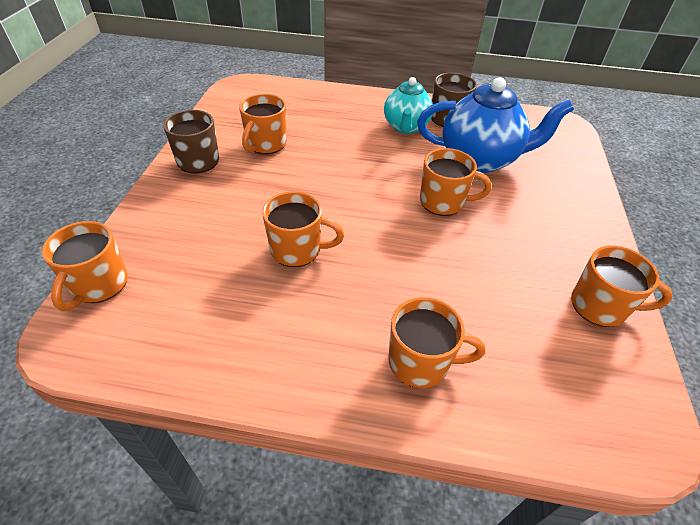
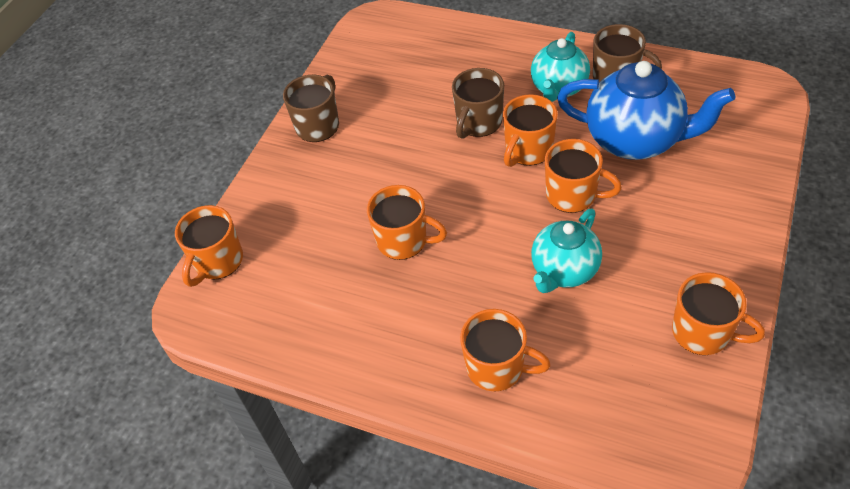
camera: 20 degrees right, 5 degrees up
orange mug [239,94,287,154] -> orange mug moved to [503,94,558,167]
none -> brown mug [452,68,504,139]
none -> turquoise teapot [531,209,602,293]

